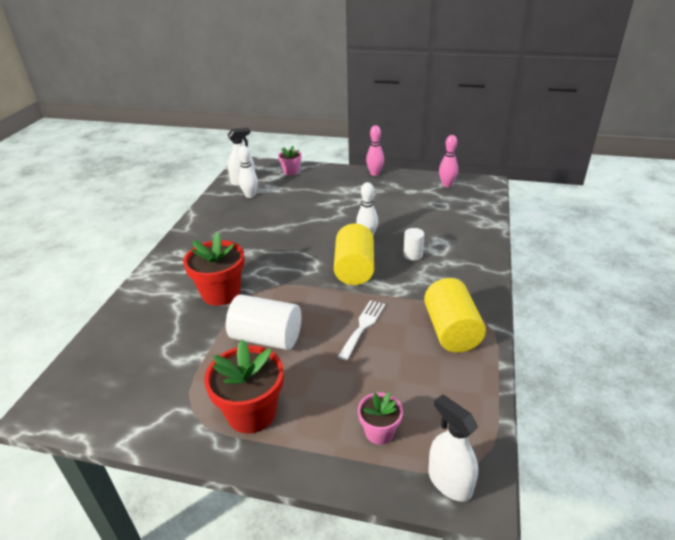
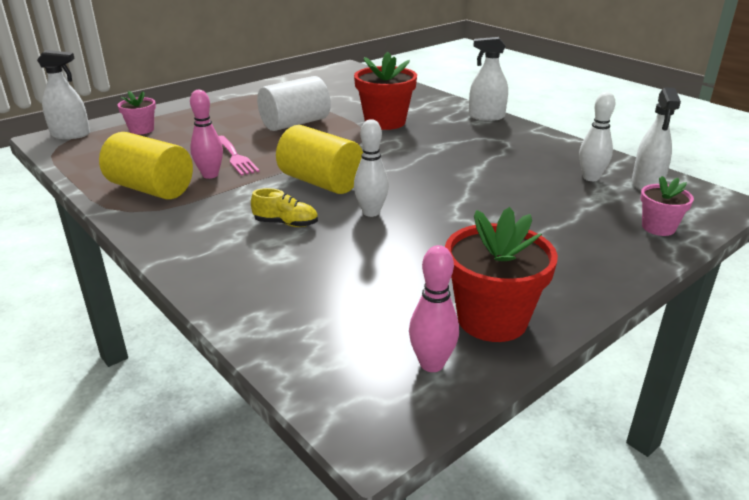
camera: 125 degrees right, 5 degrees down
red flower pot [204,339,283,434] -> red flower pot moved to [445,207,558,342]
white fork [338,300,385,360] -> pink fork [219,136,260,176]
pink bowling pin [366,125,384,176] -> pink bowling pin moved to [190,90,223,179]
white cylinder [403,228,424,261] -> yellow shoe [251,188,318,227]
none -> white spray bottle [469,37,508,121]

